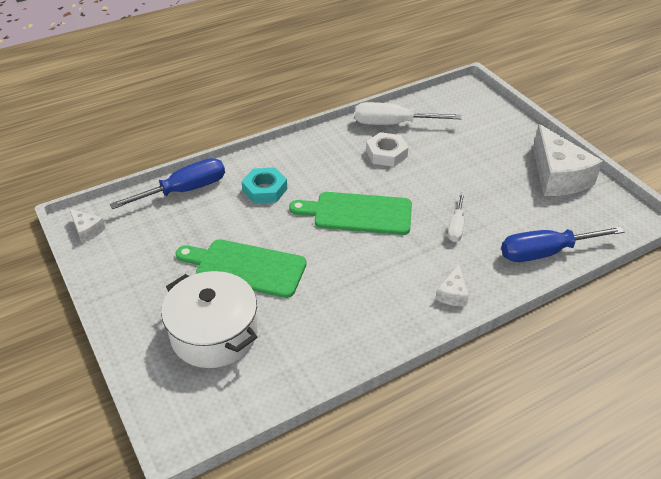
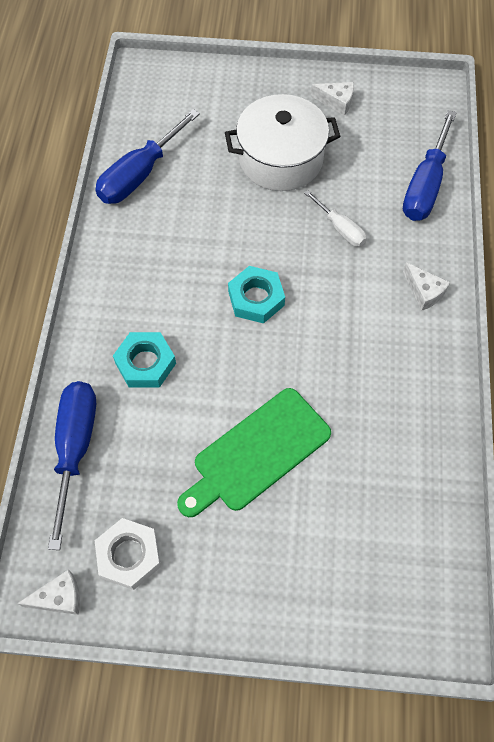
camera: 55 degrees left, 20 degrees up
white pot [161,271,257,368] -> white pot moved to [225,94,340,191]
green cutting board [289,192,412,235] -> turquoise nut [228,266,285,323]
white screwdriver [355,102,462,125] -> blue screwdriver [95,109,200,204]
white nut [366,132,408,167] -> white nut moved to [95,518,161,590]
white cheese [533,124,603,196] -> white cheese [311,82,354,116], size x0.46

